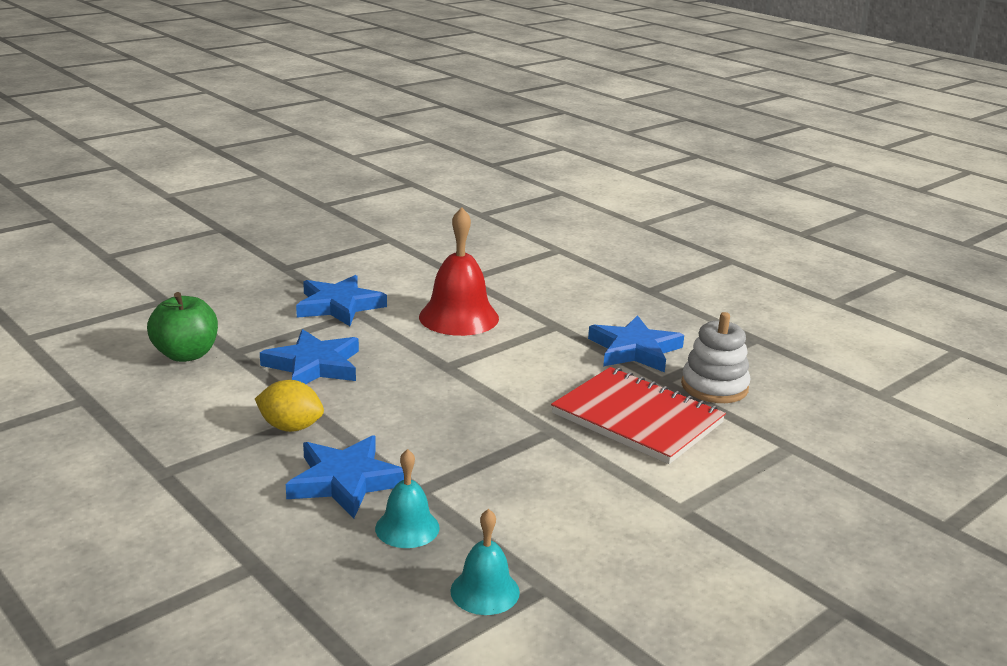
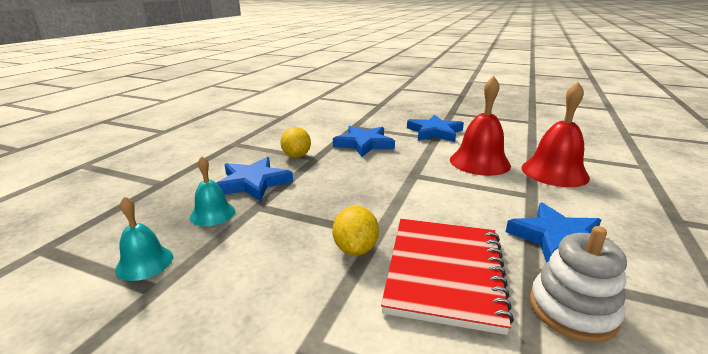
camera: 65 degrees right, 0 degrees up
green apple [147,292,218,362] -> none
none -> yellow lemon [332,206,379,256]
none -> red bell [521,82,590,187]

